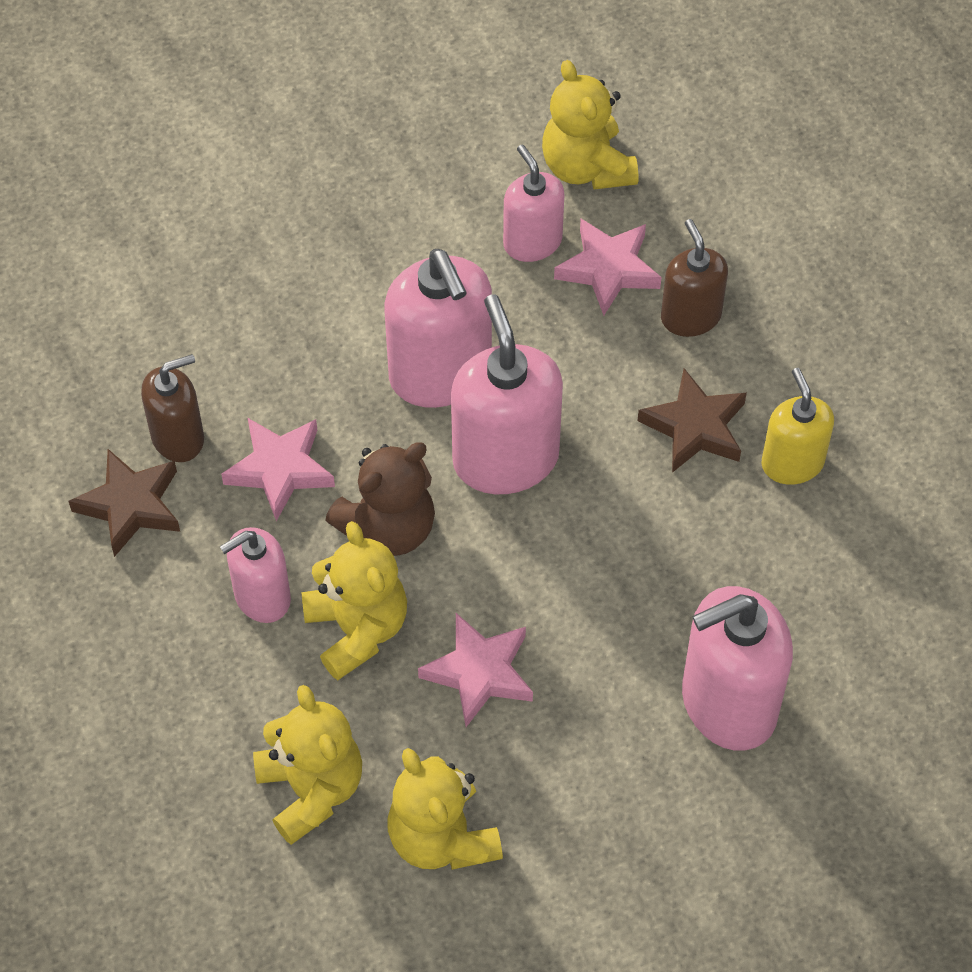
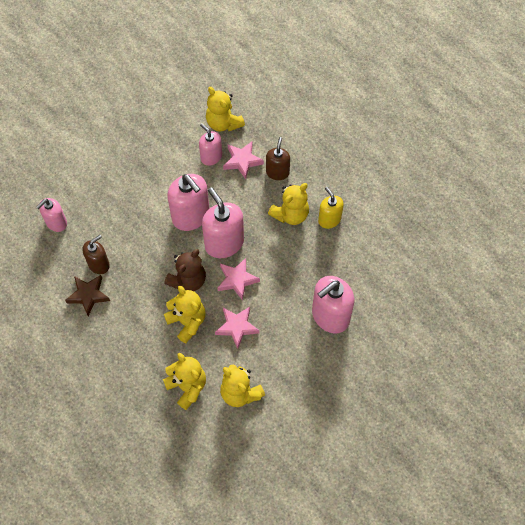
camera: 15 degrees left, 5 degrees up
pink soap dispenser [220,527,291,623] -> pink soap dispenser moved to [36,198,67,232]
pink star [221,418,335,521] -> pink star moved to [217,258,260,301]
brown star [638,368,747,473] -> yellow teddy bear [268,183,309,225]
brown soap dispenser [661,219,728,337] -> brown soap dispenser turned 45 degrees clockwise [266,137,290,180]

